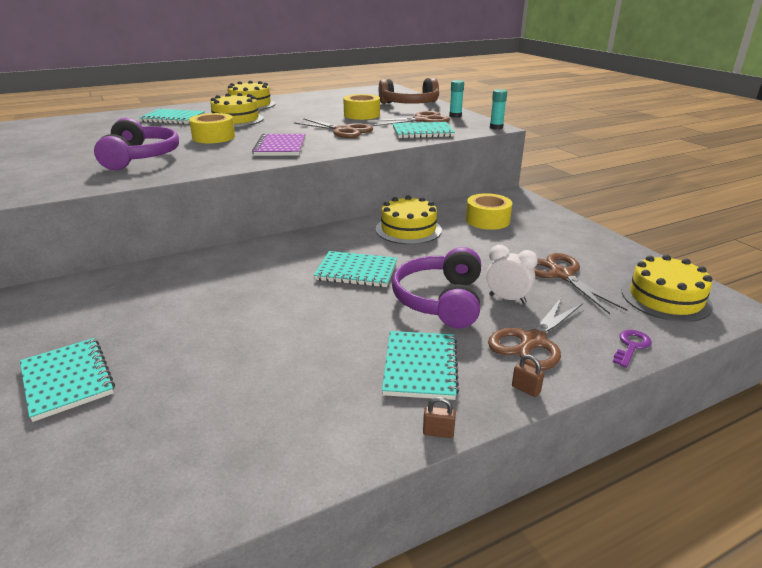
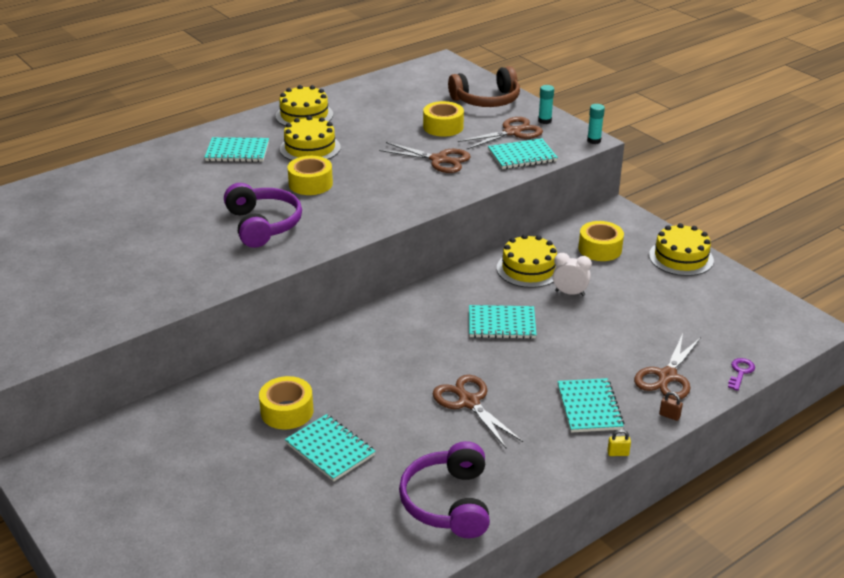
camera: 10 degrees left, 5 degrees up
purple notebook [252,133,306,156] -> none
purple headphones [392,247,481,328] -> purple headphones moved to [399,441,490,538]
brown padlock [423,397,456,438] -> yellow padlock [607,429,631,456]
white clock [486,245,538,303] -> white clock moved to [553,253,592,296]
brown scissors [534,253,627,314] -> brown scissors moved to [433,375,523,448]
yellow cake [622,255,713,322] -> yellow cake moved to [649,223,714,276]
none -> yellow tape [259,376,313,430]

